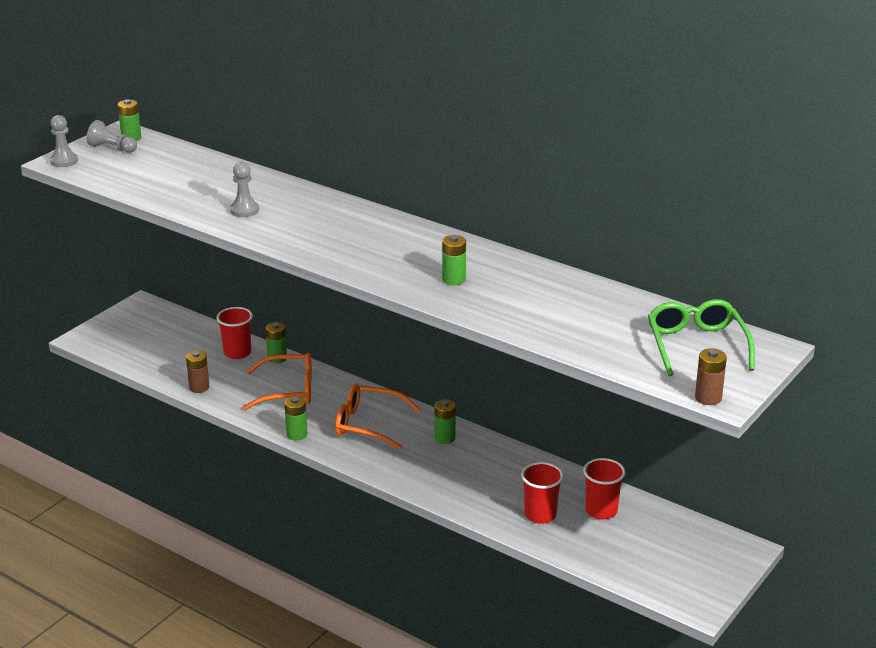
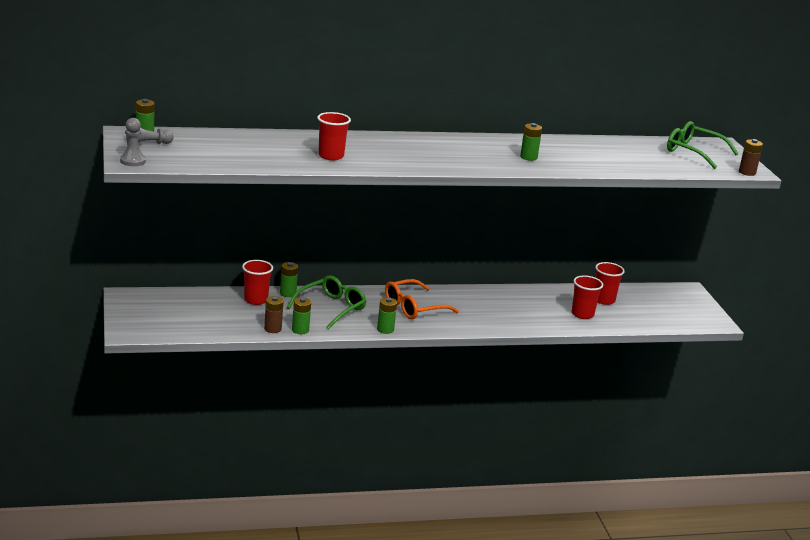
camera: 50 degrees left, 5 degrees down
grey pawn [230,162,259,217] -> red cup [317,112,351,160]
orange glasses [243,353,312,410] -> green glasses [287,276,366,330]
green battery [434,399,456,444] -> green battery moved to [292,297,311,334]

